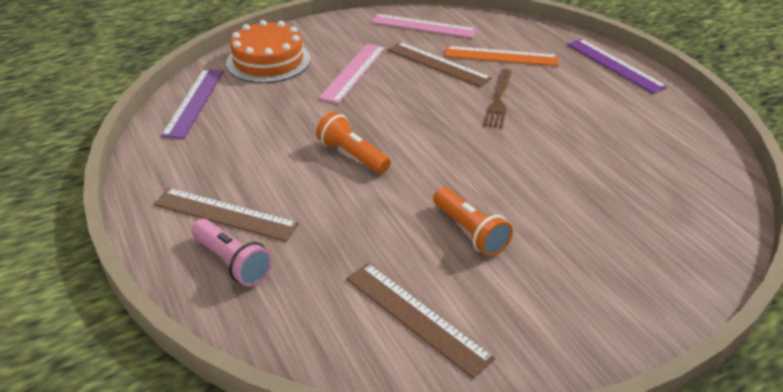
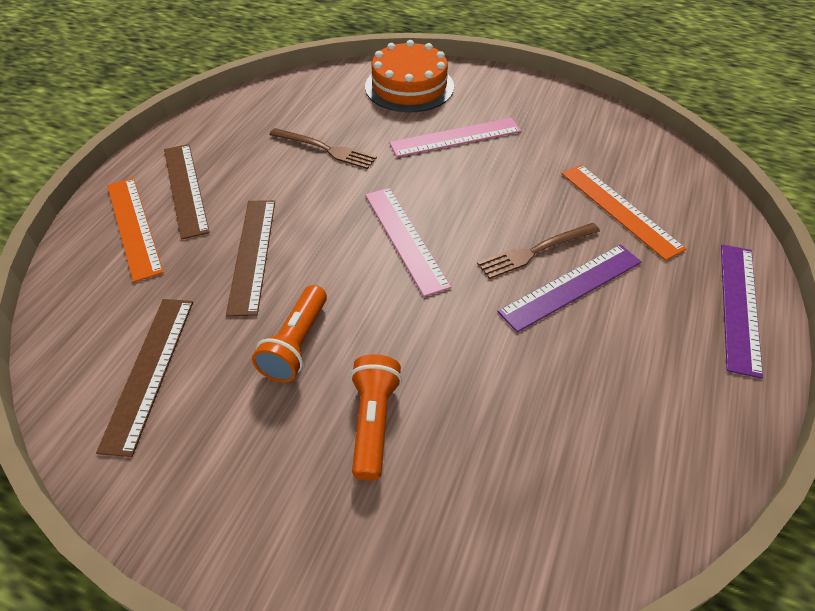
camera: 50 degrees right, 10 degrees up
purple ruler [161,69,224,139] -> purple ruler moved to [497,244,641,332]
pink flashlight [191,219,272,286] -> orange ruler [107,178,164,282]
orange flashlight [316,111,391,174] -> orange flashlight moved to [350,354,402,481]
pink ruler [371,14,477,38] -> pink ruler moved to [365,188,451,297]
brown ruler [388,42,492,87] -> brown ruler moved to [226,200,275,316]
none -> brown fork [269,128,377,169]

